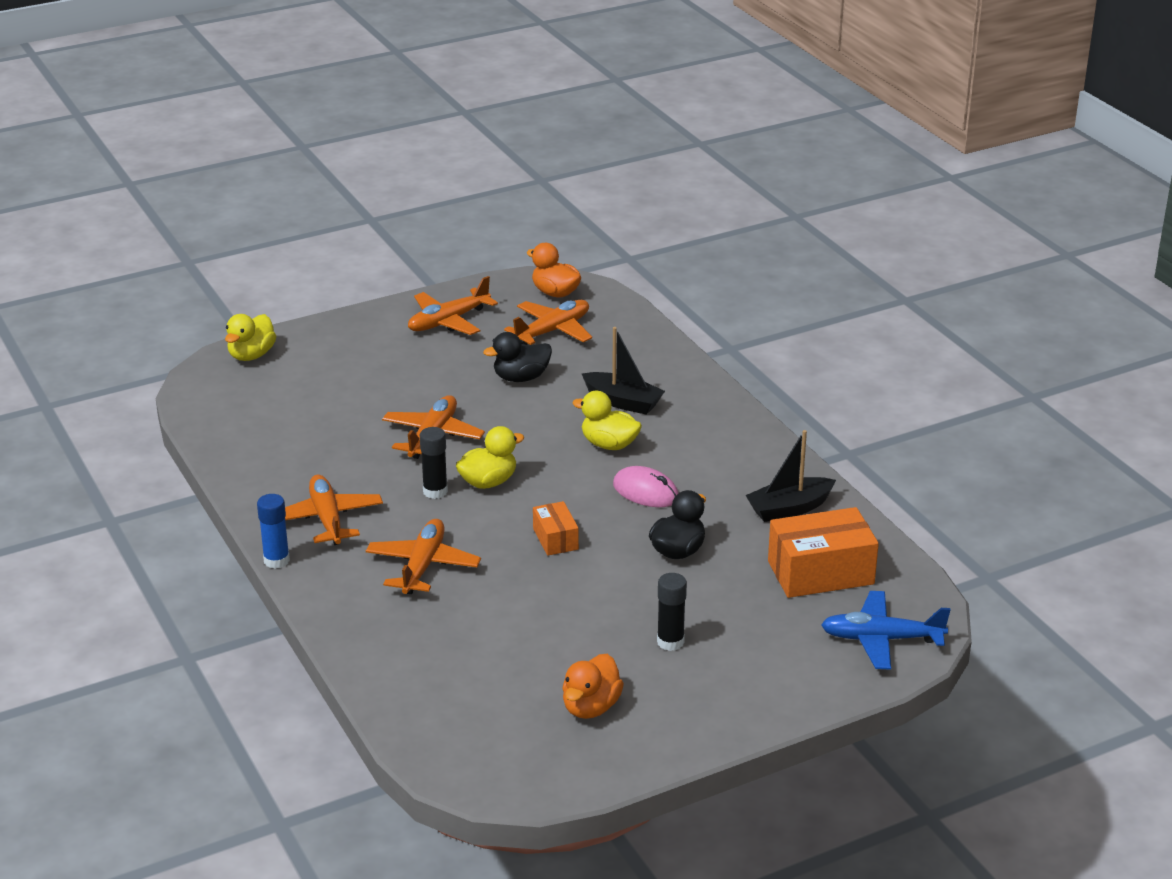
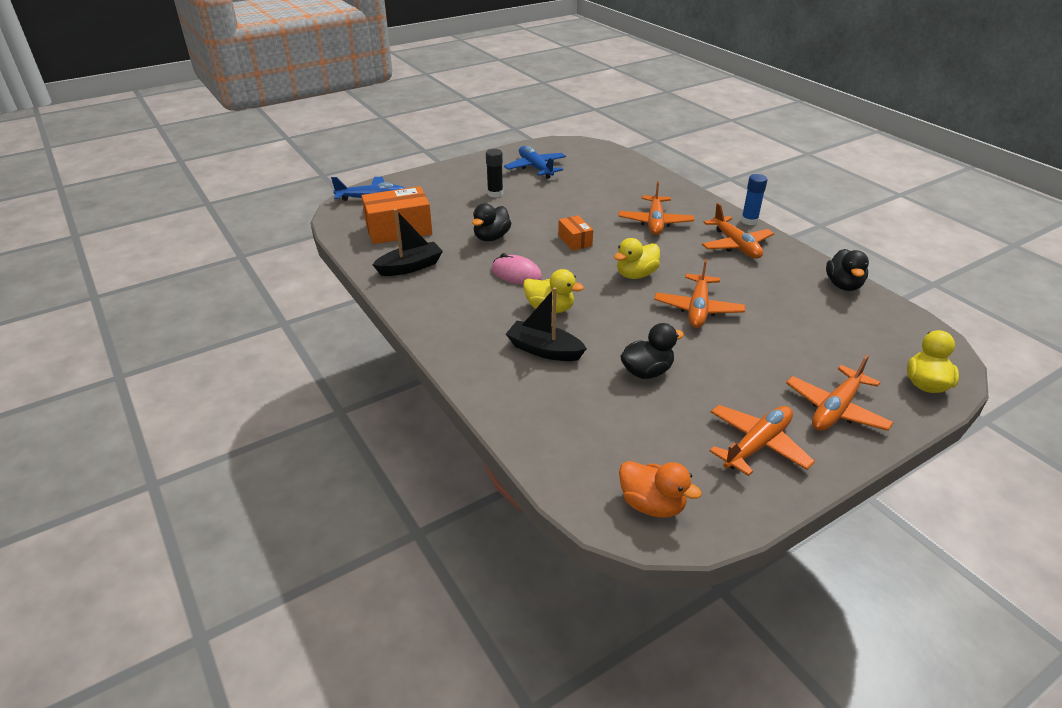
camera: 175 degrees right, 5 degrees up
black glue stick [420,427,448,499] -> none
orange plane [504,300,592,345] -> orange plane moved to [786,355,894,431]
orange duck [562,654,624,719] -> blue plane [504,146,566,179]
none -> black duck [826,249,869,291]

